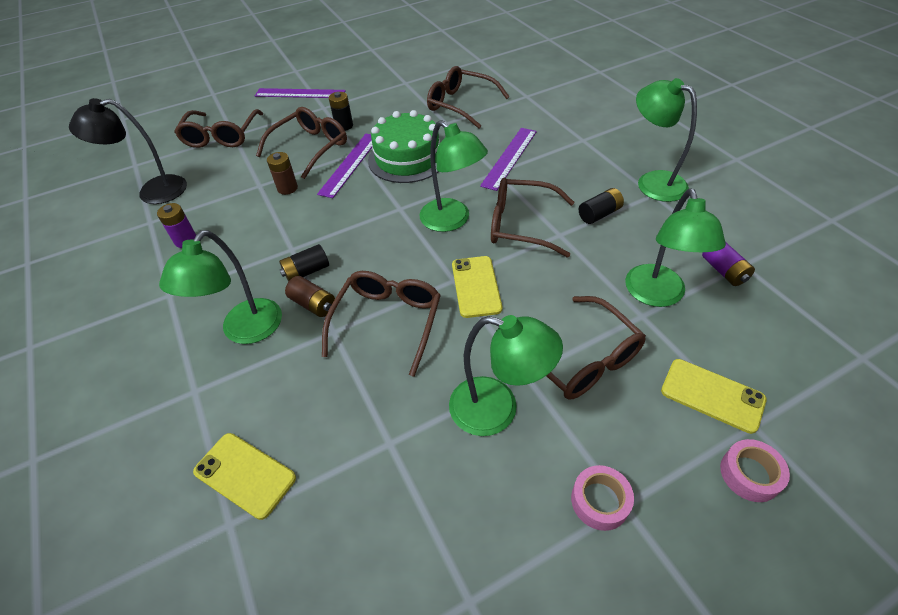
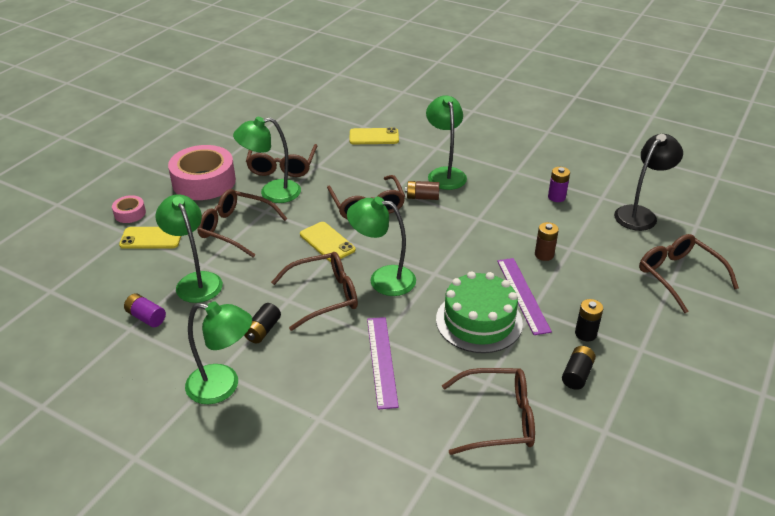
camera: 145 degrees right, 10 degrees down
purple ruler [255,88,346,98] -> none
brown glasses [256,107,347,179] -> brown glasses moved to [246,144,317,177]
black battery [279,244,329,281] -> black battery moved to [562,346,596,390]
pink tape [571,465,634,531] -> pink tape [168,145,236,200], size x2.15

